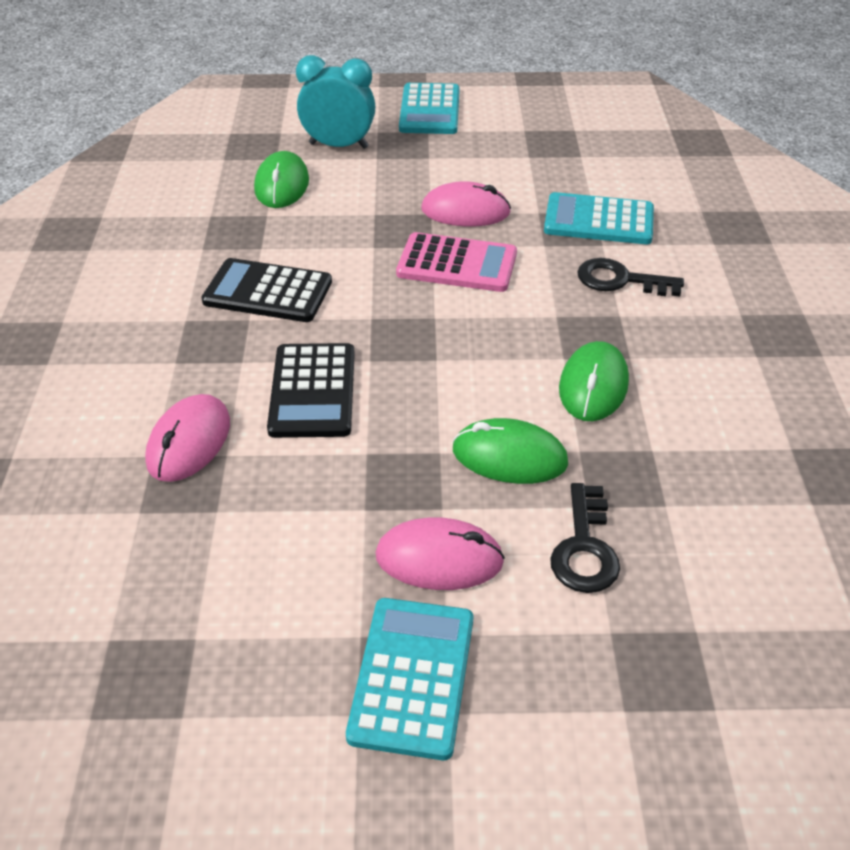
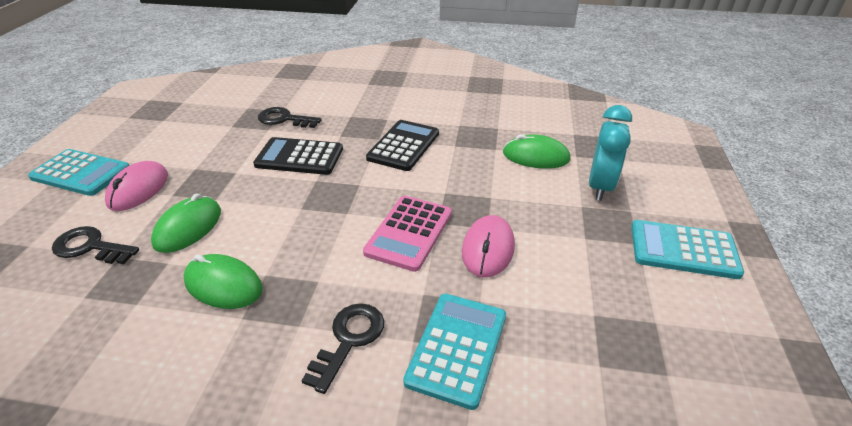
camera: 100 degrees right, 5 degrees down
pink mouse [145,394,230,482] -> black key [258,107,322,128]

